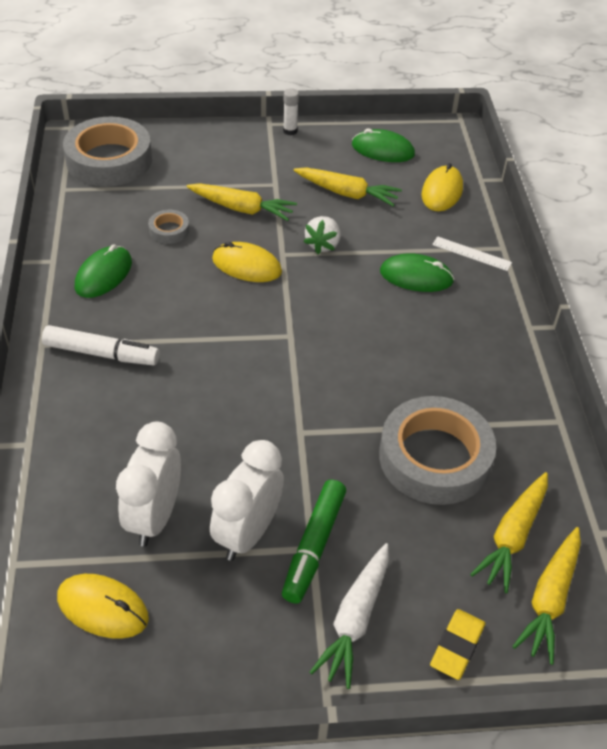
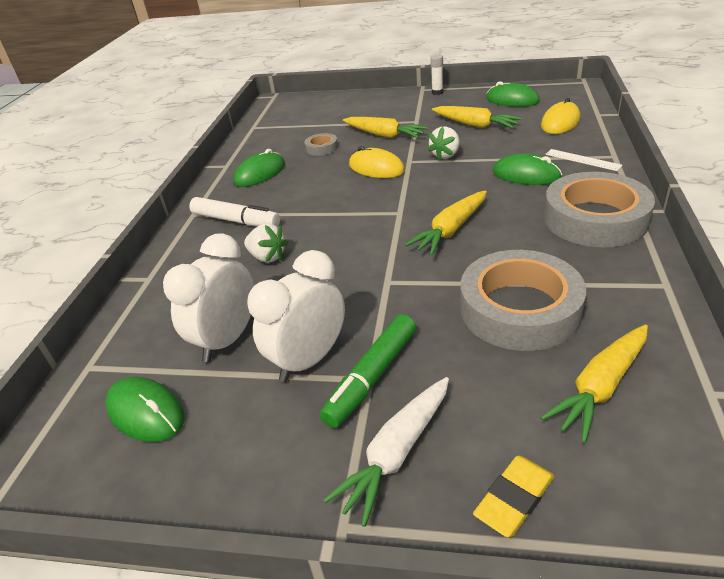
camera: 20 degrees right, 10 degrees down
yellow mouse [57,574,149,639] -> green mouse [105,377,185,442]
grey tape [63,117,152,187] -> grey tape moved to [544,172,655,247]
yellow carrot [512,527,581,665] -> yellow carrot moved to [405,191,487,255]
none -> white strawberry [244,223,288,263]

